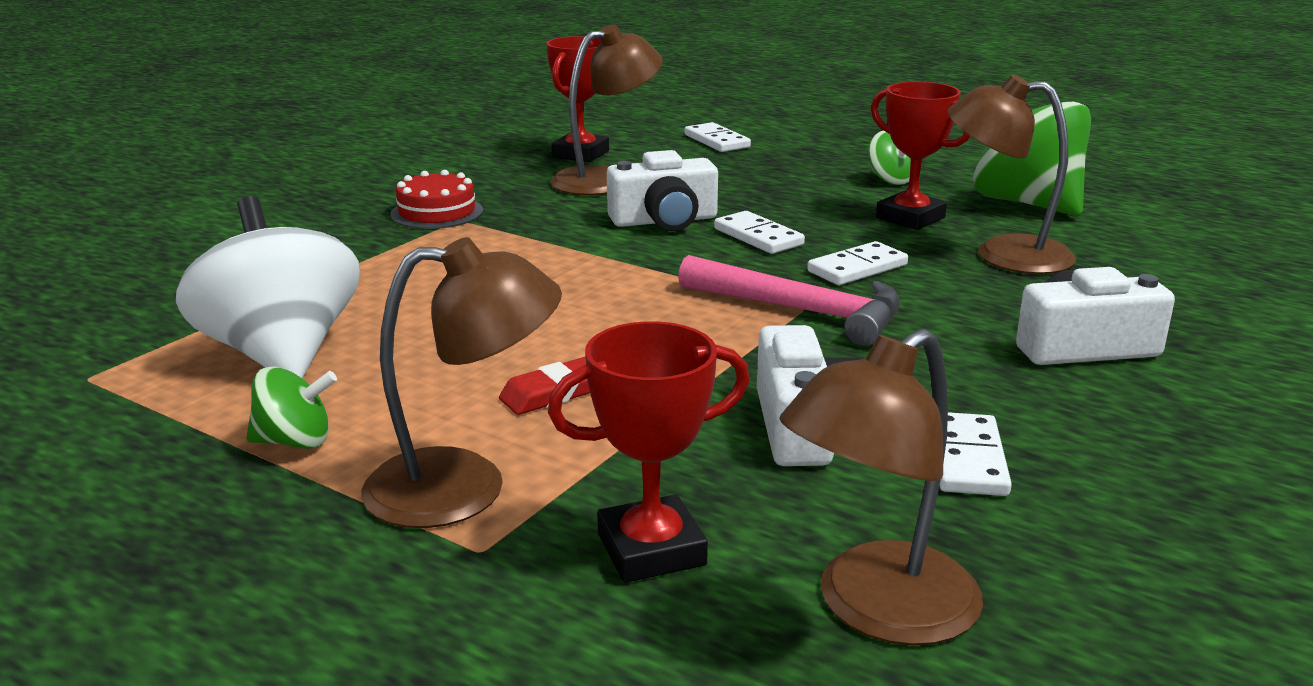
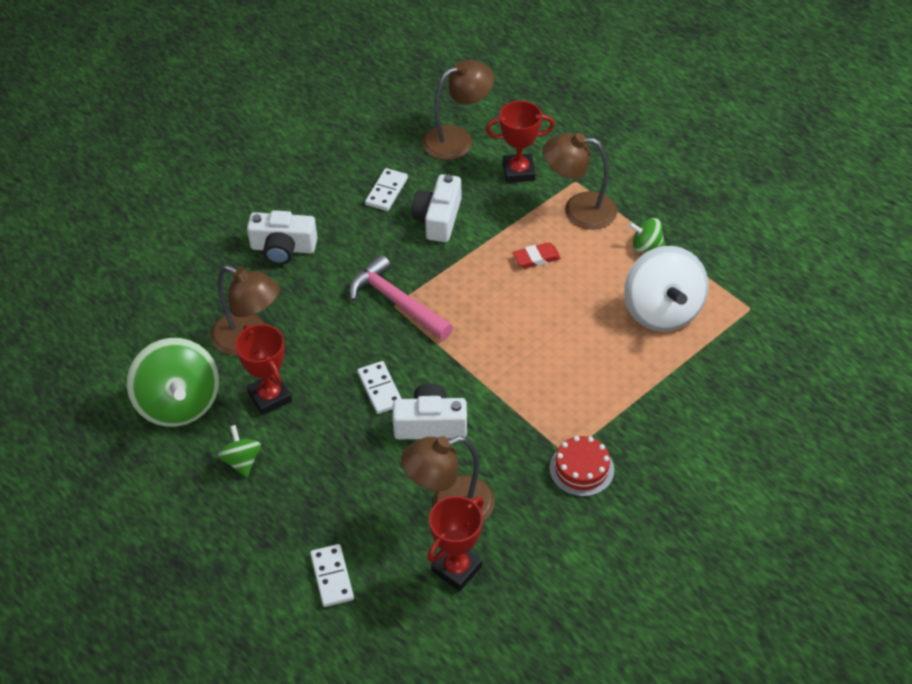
camera: 165 degrees left, 25 degrees up
white domino [807,241,908,285] -> none

